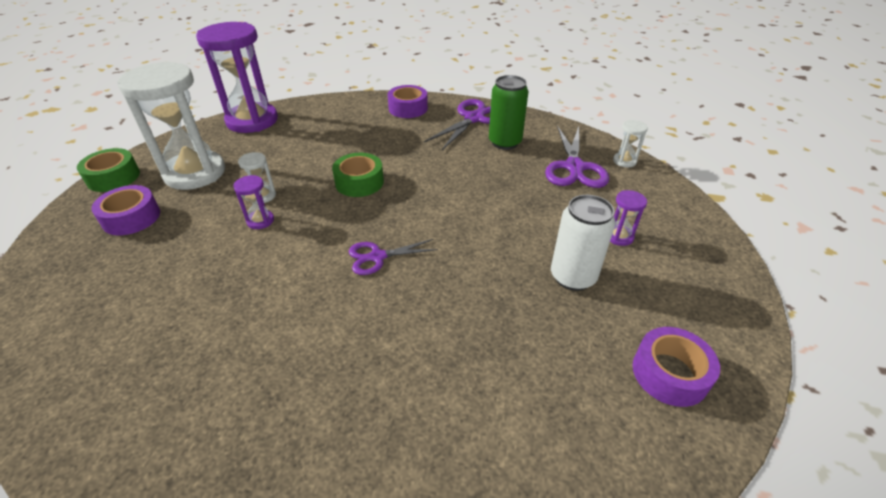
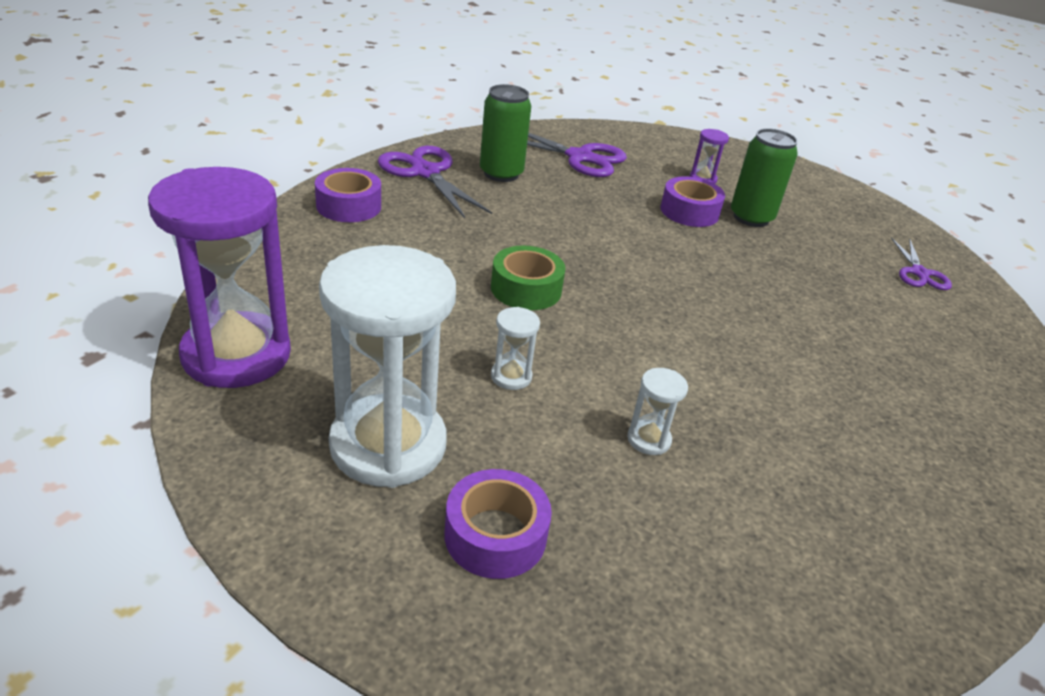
camera: 75 degrees left, 5 degrees down
green tape [77,148,140,192] -> none
purple hourglass [233,175,274,229] -> none
purple scissors [349,239,438,275] -> purple scissors moved to [891,237,952,290]
white can [551,195,615,291] -> green can [731,128,798,227]
white hourglass [613,120,648,167] -> white hourglass moved to [627,368,688,455]
purple tape [633,327,720,407] -> purple tape moved to [661,176,725,227]

